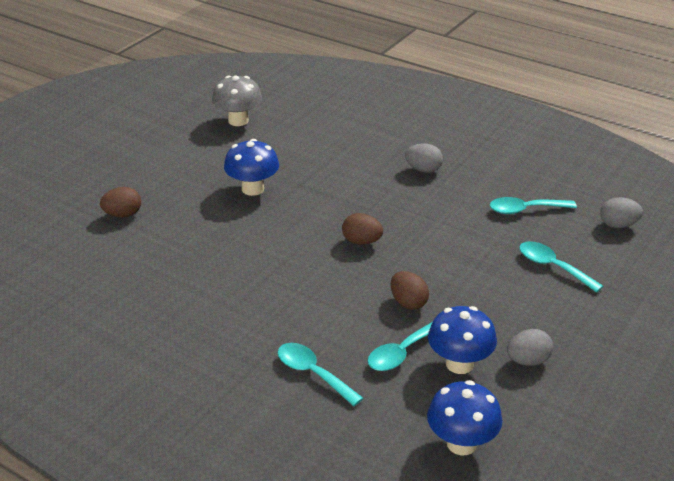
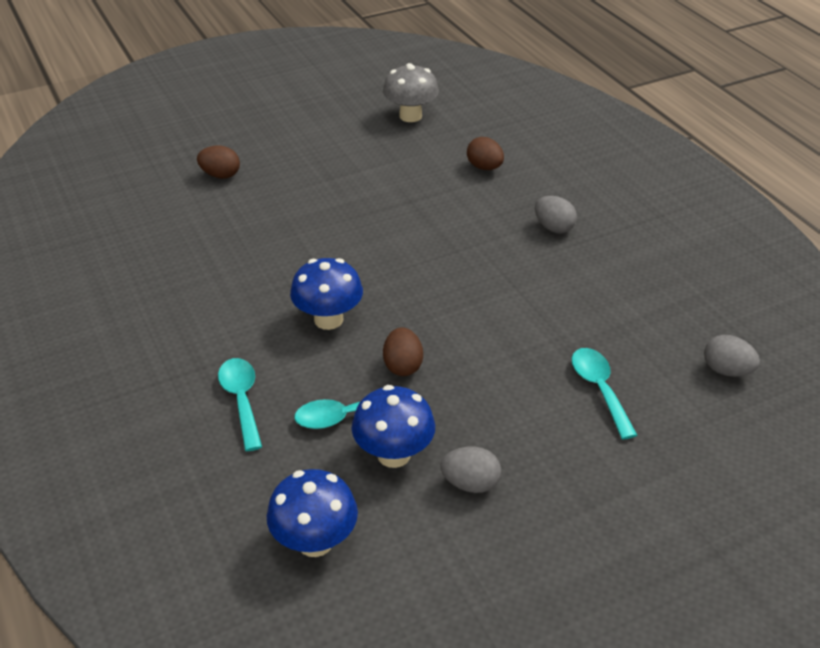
camera: 30 degrees right, 5 degrees up
blue mushroom [224,139,279,196] -> blue mushroom moved to [290,258,363,330]
brown egg [342,213,383,245] -> brown egg moved to [467,137,504,170]
turquoise spoon [490,197,577,214] -> none

